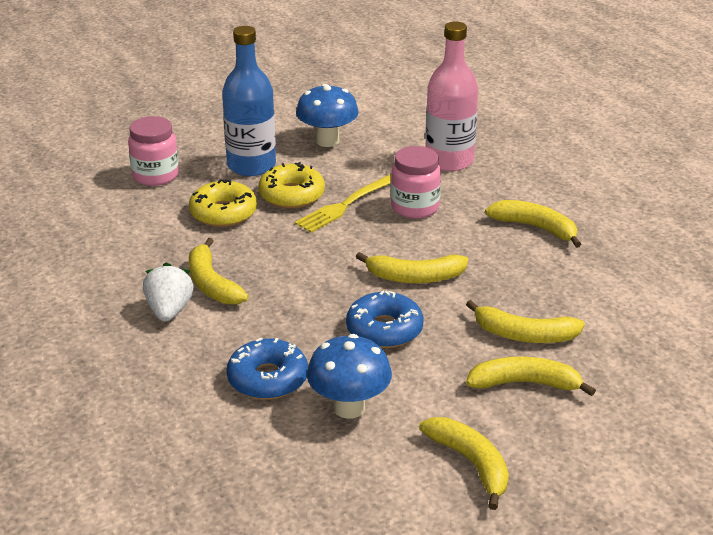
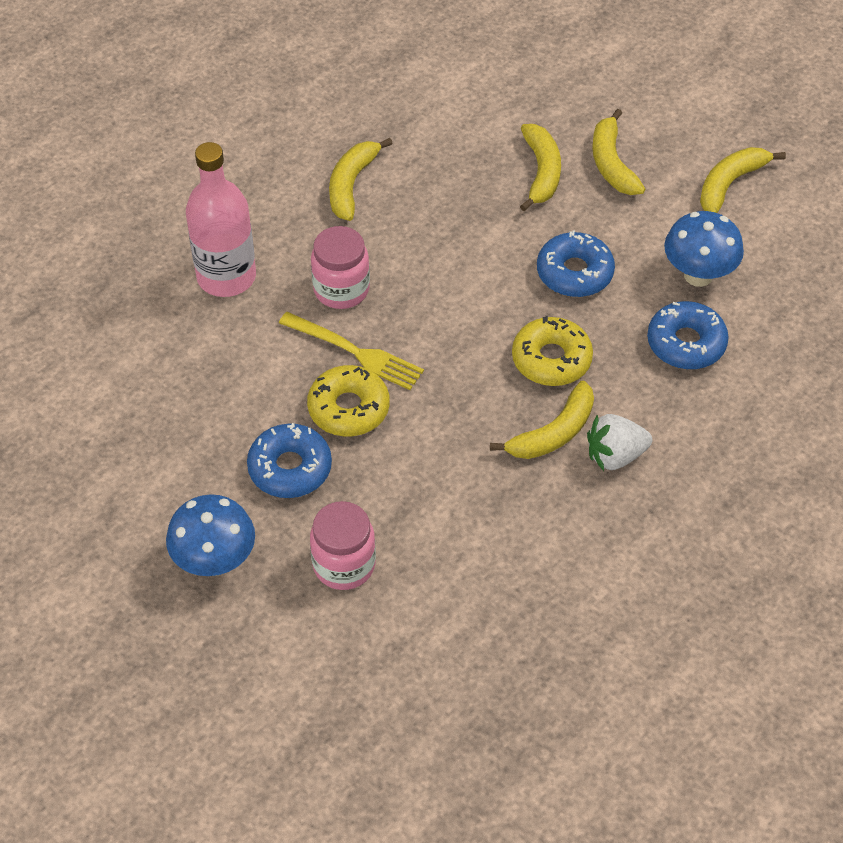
camera: 105 degrees left, 20 degrees up
yellow donut [189,179,257,227] -> yellow donut moved to [512,316,593,386]
blue bottle [222,26,276,176] -> blue donut [247,423,332,498]
blue mushroom [296,84,359,147] -> blue mushroom moved to [166,494,255,576]
yellow banana [356,252,468,283] -> none

